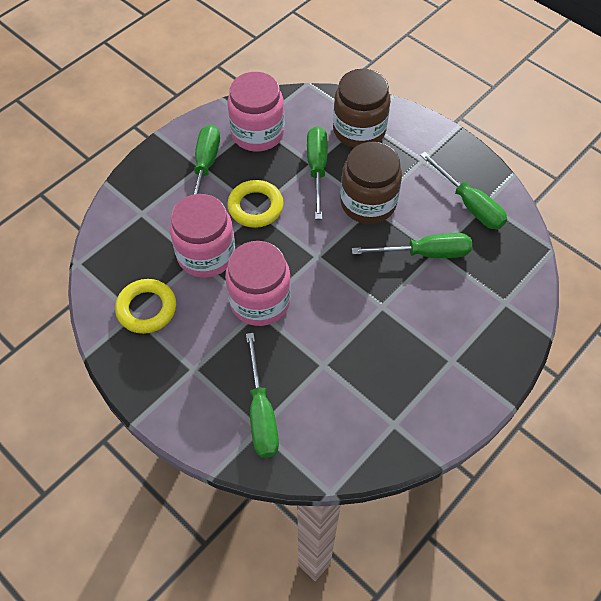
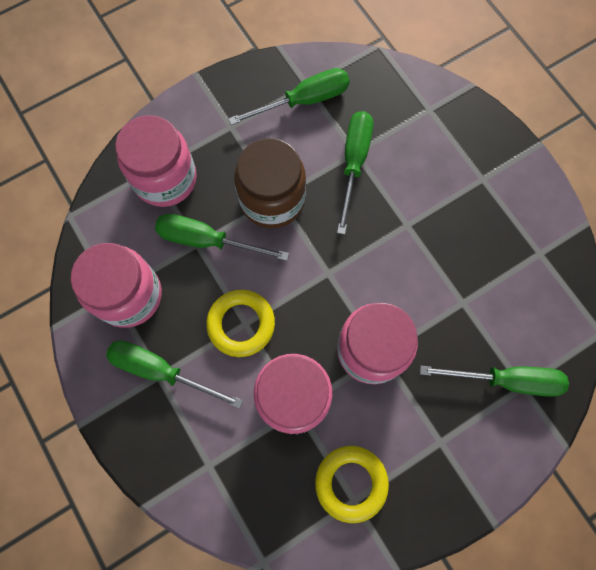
camera: 75 degrees left, 15 degrees up
brown jar [333,69,390,148] -> pink jar [115,115,197,207]

